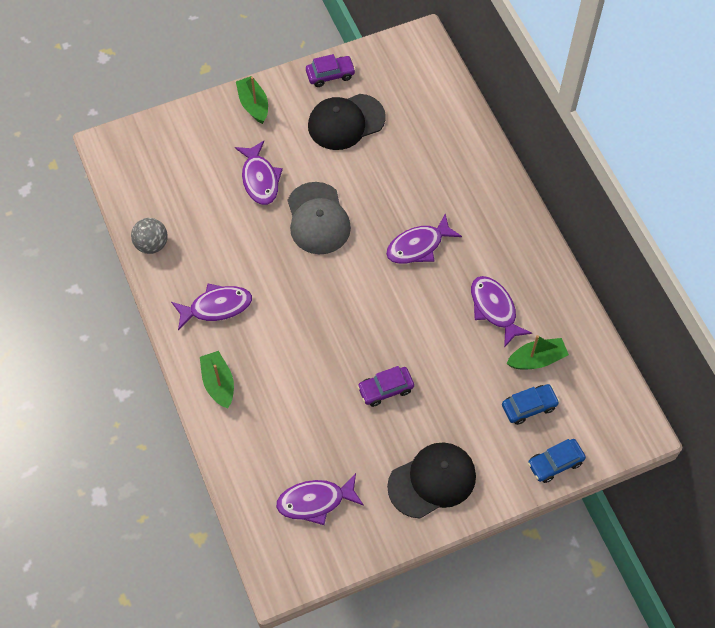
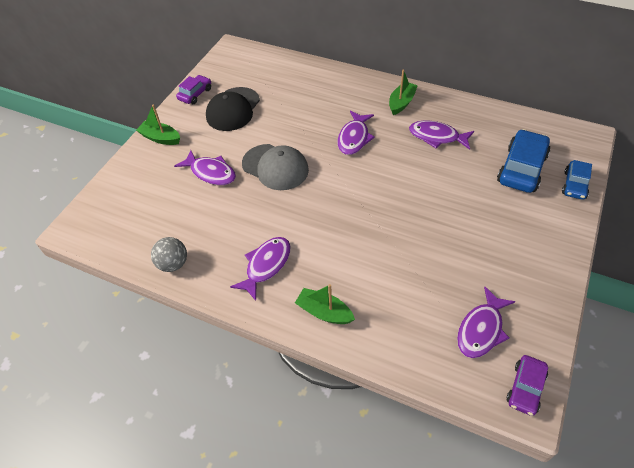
camera: 40 degrees left, 10 degrees down
purple car [357,366,414,407] -> purple car moved to [506,355,548,416]
black cap [387,442,476,518] -> none
blue car [502,384,560,425] -> blue car [497,129,550,193], size x1.70
green boat [507,335,569,369] -> green boat moved to [389,70,418,115]

